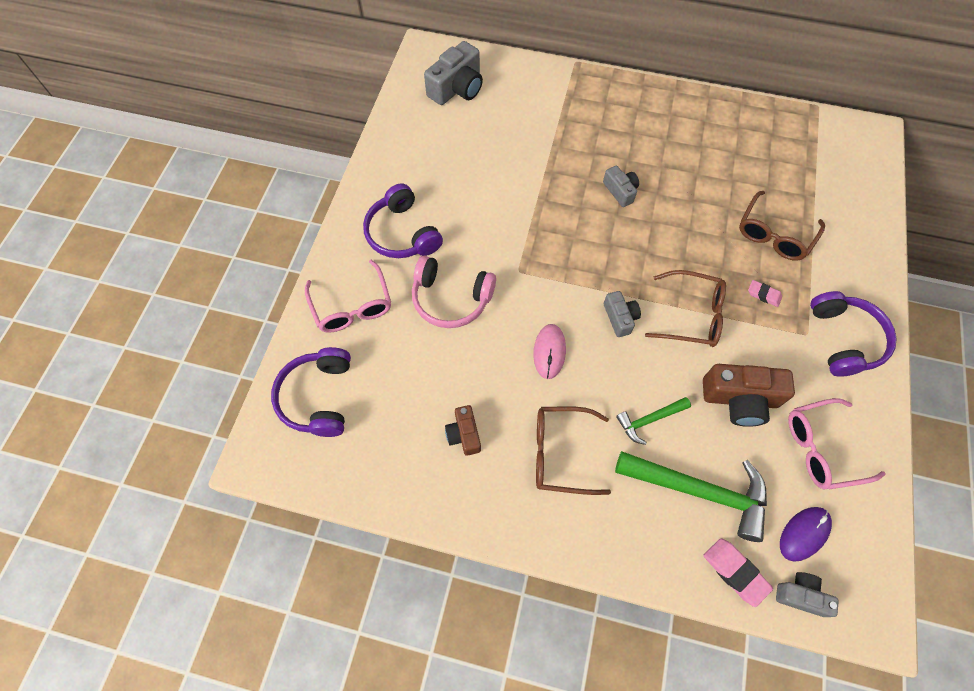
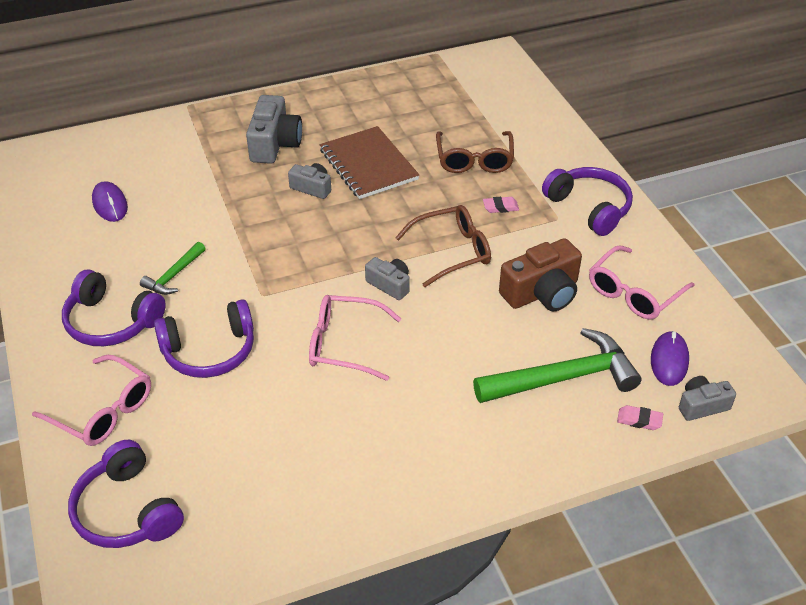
camera: 35 degrees left, 20 degrees down
pink headphones [412,256,496,328] -> purple headphones [154,299,254,378]
grey camera [424,41,483,105] -> grey camera moved to [246,95,302,164]
brown camera [445,405,481,456] -> none
pink mouse [533,324,566,379] -> pink glasses [309,295,401,381]
brown glasses [536,407,611,495] -> none
green hammer [616,397,691,445] -> green hammer moved to [140,242,206,295]
pink eraser [703,538,773,607] -> pink eraser [617,405,663,430], size x0.63
none -> purple mouse [92,181,128,222]
none -> brown notebook [320,126,419,199]

